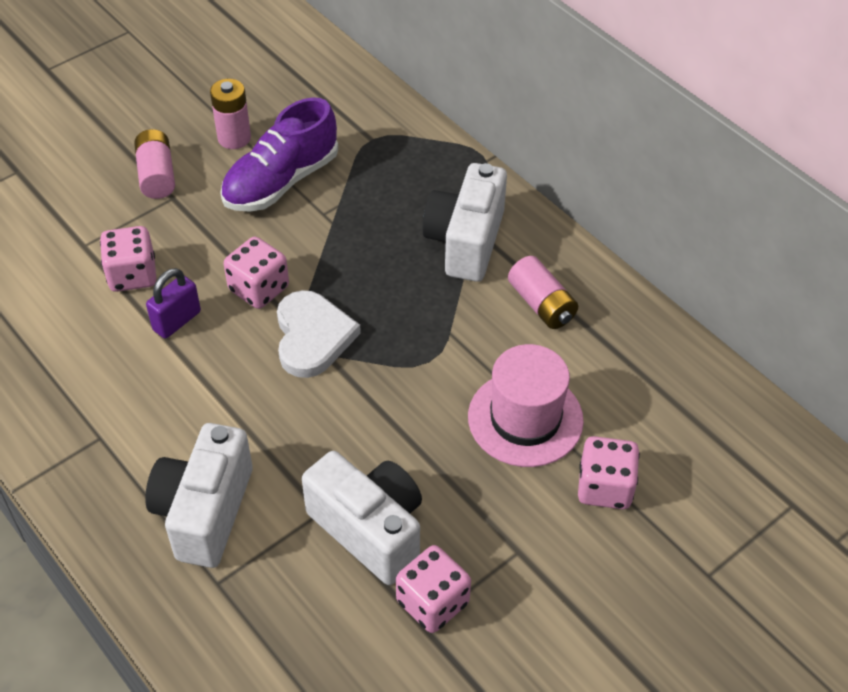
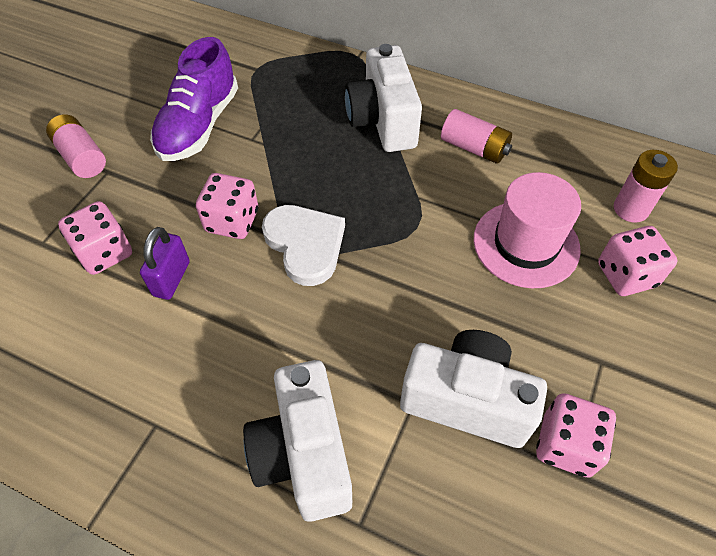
camera: 25 degrees left, 5 degrees up
pink battery [210,79,251,149] -> pink battery moved to [614,150,678,223]

